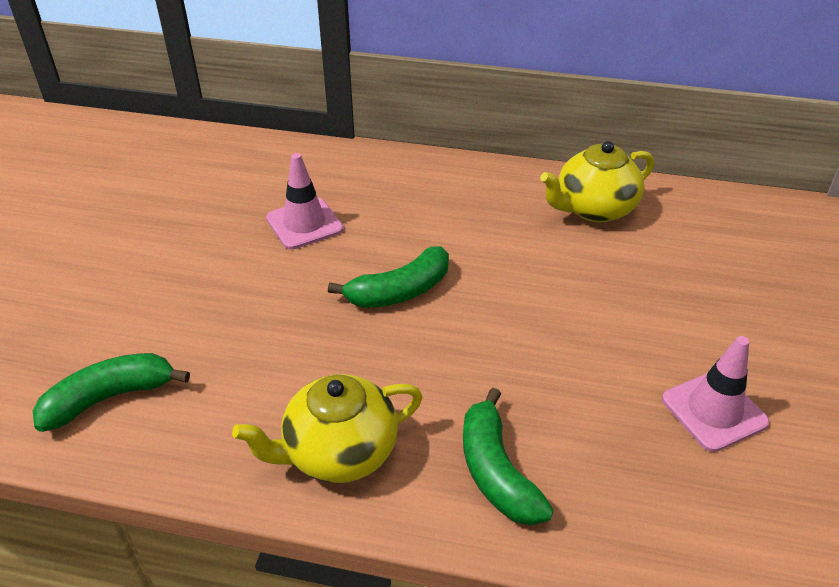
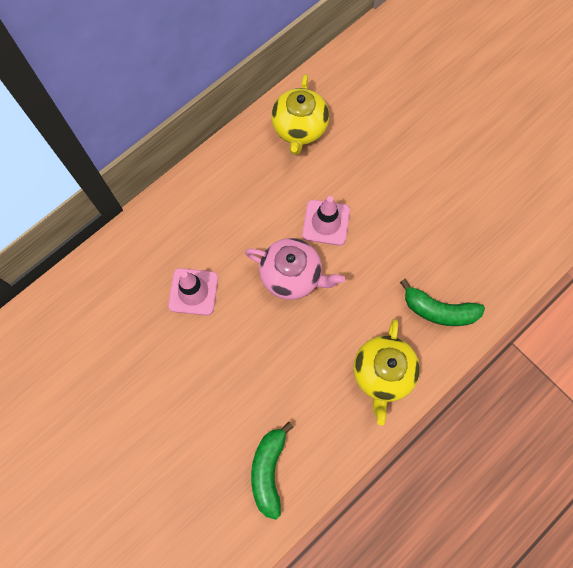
camera: 55 degrees left, 30 degrees up
green banana [328,246,449,308] -> pink teapot [245,238,345,300]
pink traffic cone [662,336,769,452] -> pink traffic cone moved to [302,196,350,246]

